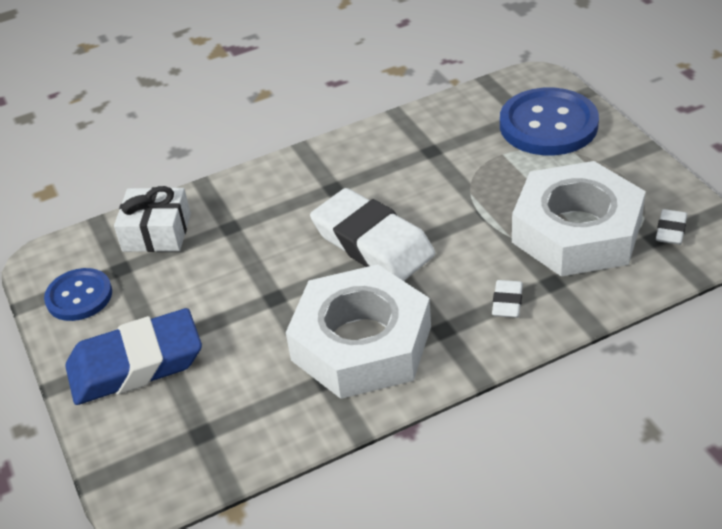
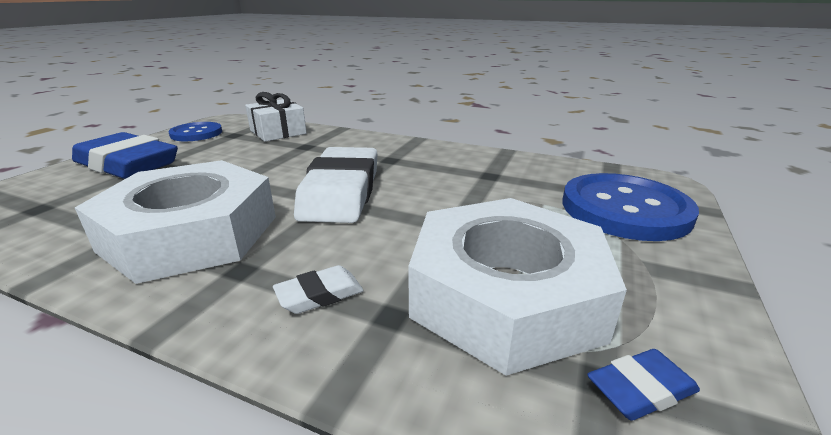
camera: 45 degrees right, 15 degrees down
white eraser [656,209,687,245] -> blue eraser [587,349,700,421]

